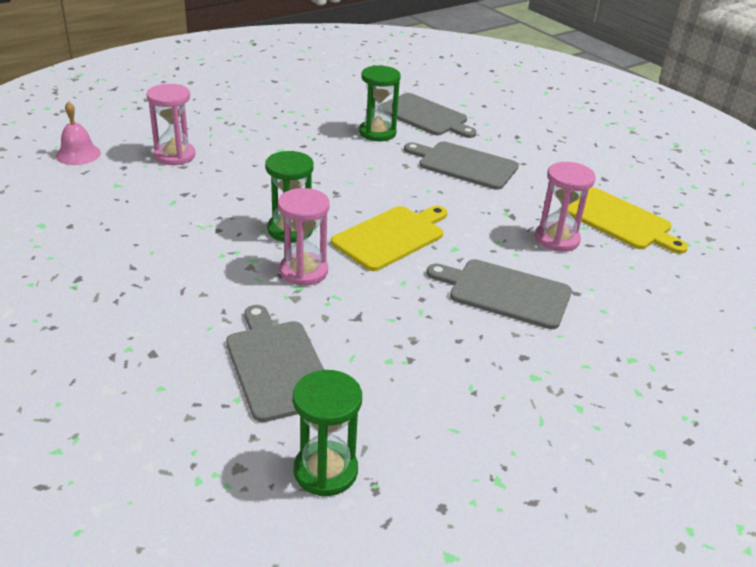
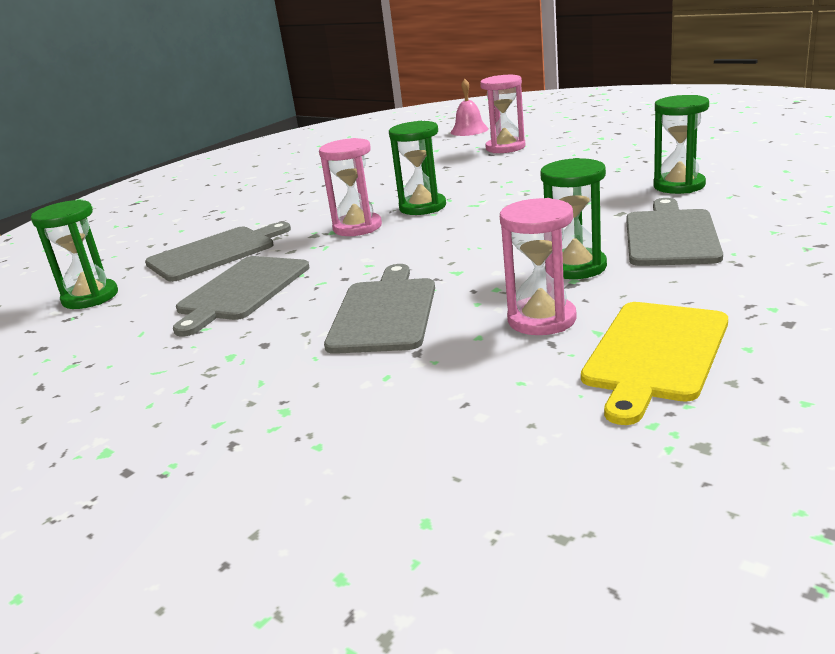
camera: 80 degrees right, 10 degrees down
yellow cutting board [331,206,447,271] -> none
grey cutting board [382,93,477,138] -> grey cutting board moved to [173,256,309,336]
none -> green hourglass [540,158,607,279]

